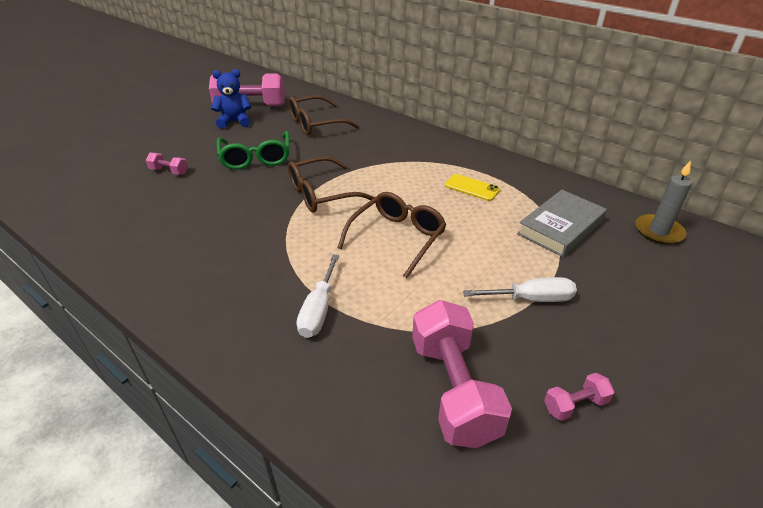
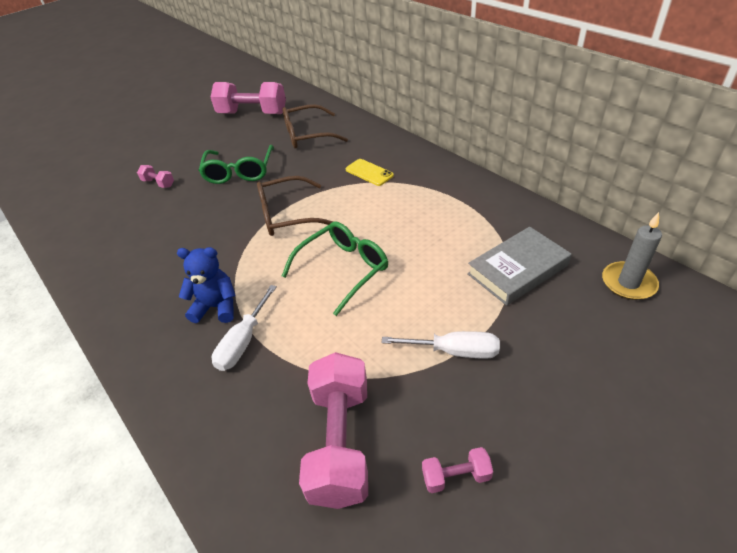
camera: 15 degrees right, 5 degrees up
blue teddy bear [211,69,251,129] -> blue teddy bear moved to [177,247,236,323]
brown glasses [337,192,447,278] -> green glasses [282,221,388,316]
yellow phone [445,174,500,201] -> yellow phone moved to [346,159,394,186]

